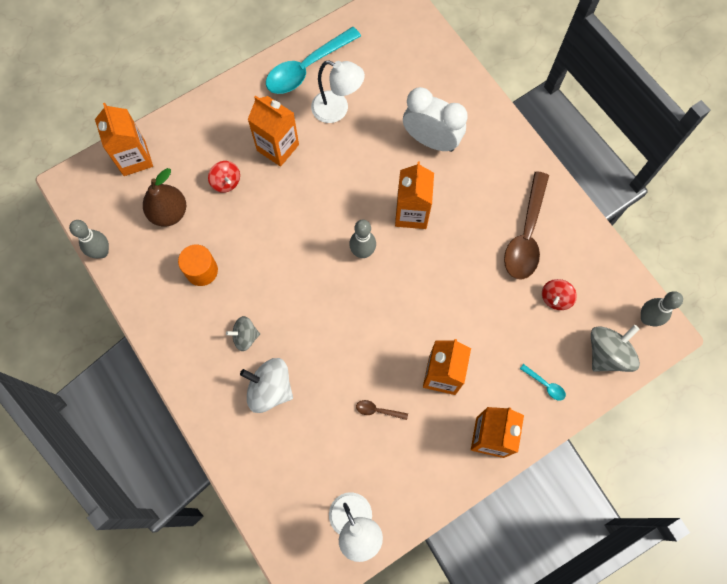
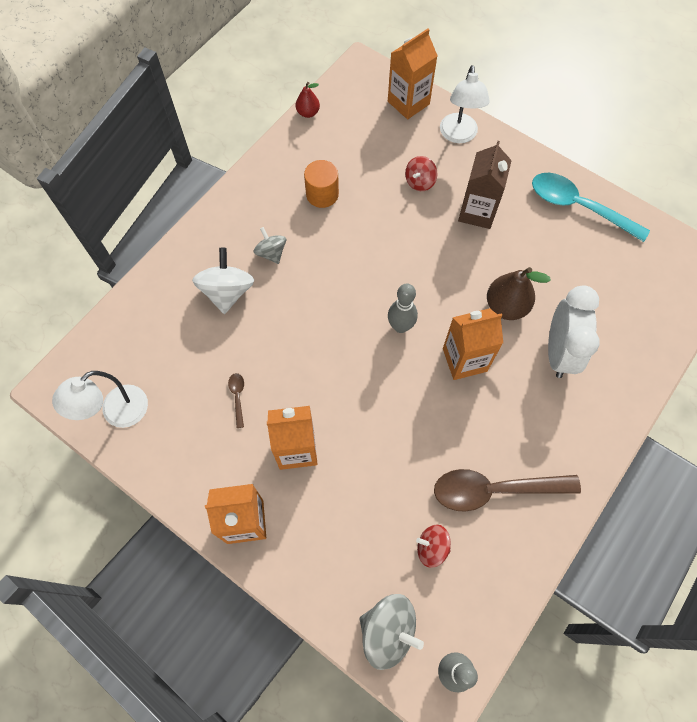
camera: 70 degrees right, 5 degrees down
grey bowling pin [69,220,109,258] -> red pear [296,82,320,118]
brown pear [143,168,186,227] -> brown pear moved to [487,267,551,320]
orange carton [248,96,299,167] -> brown carton [458,141,512,229]
white lamp [311,61,365,123] -> white lamp moved to [440,65,490,143]
turquoise spoon [520,364,566,401] -> none

